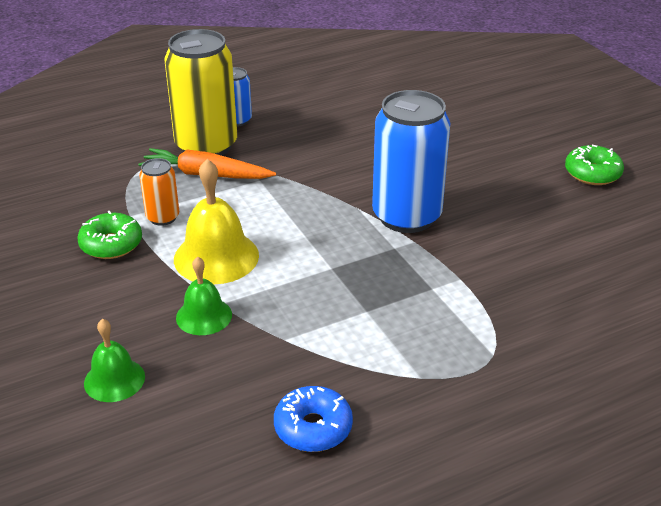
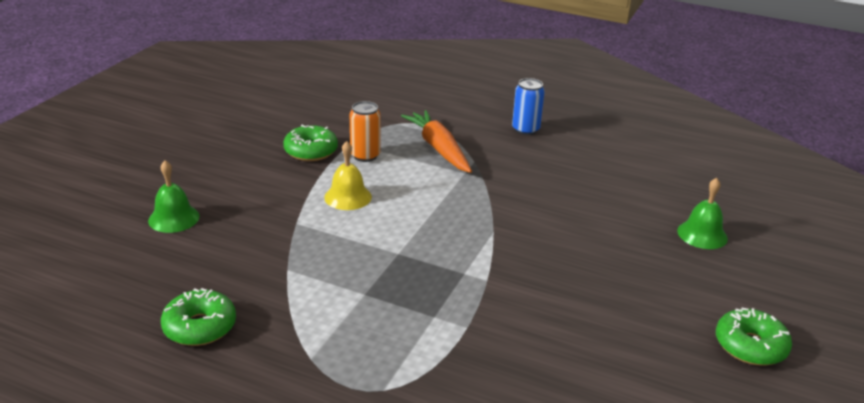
camera: 50 degrees right, 5 degrees down
yellow can [164,29,237,156] -> none
yellow bell [174,159,259,285] -> yellow bell [324,141,372,210], size x0.61
green bell [176,256,232,335] -> green bell moved to [677,178,728,249]
blue donut [274,386,353,452] -> green donut [161,288,236,346]
blue can [372,90,450,233] -> none

